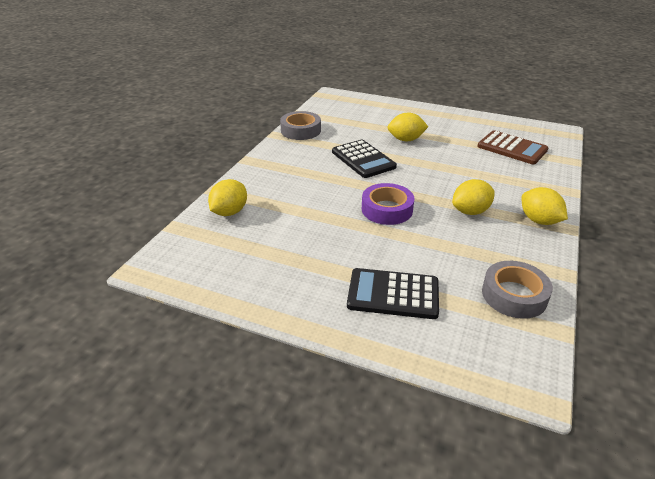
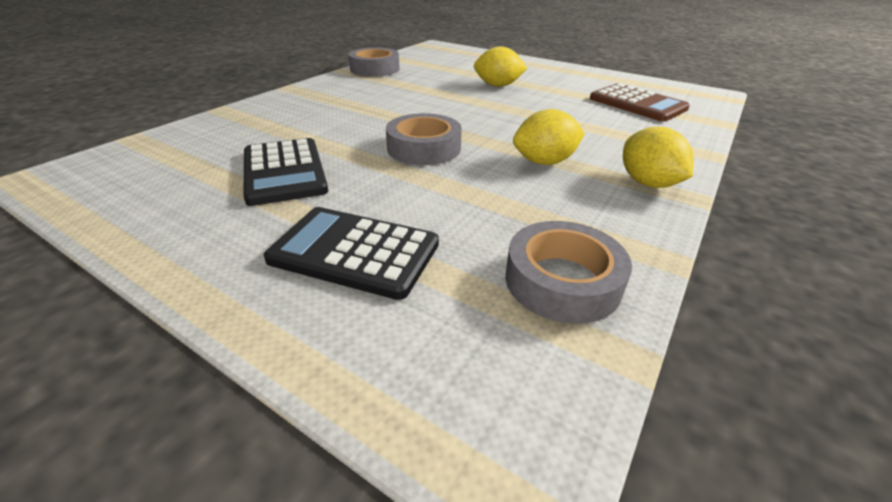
camera: 10 degrees right, 0 degrees up
yellow lemon [208,179,247,216] -> none
black calculator [332,140,397,178] -> black calculator moved to [244,138,328,206]
purple tape [362,183,415,225] -> grey tape [386,113,462,165]

